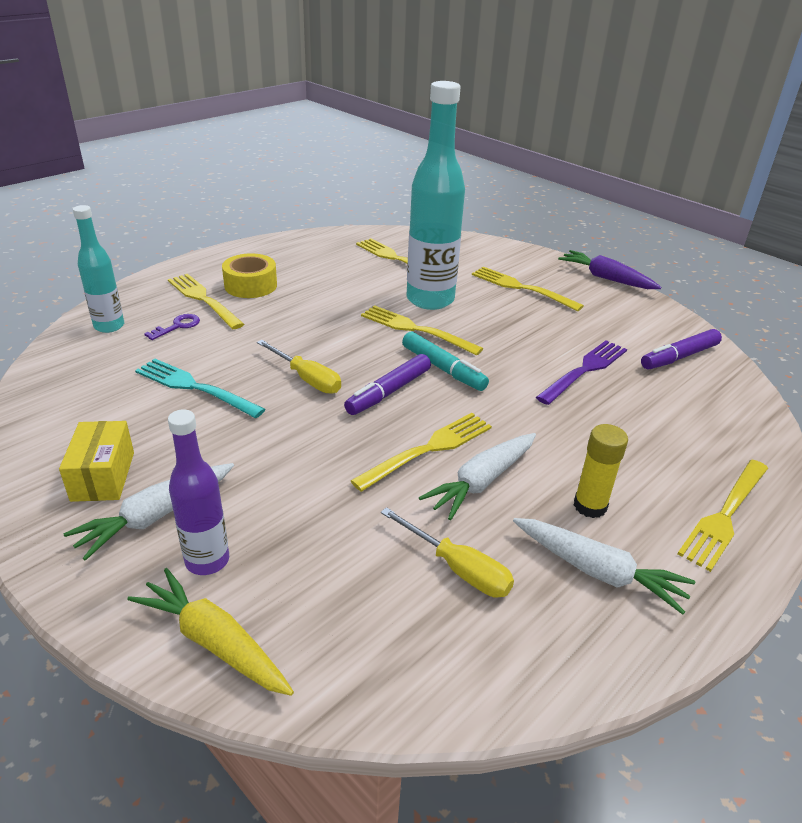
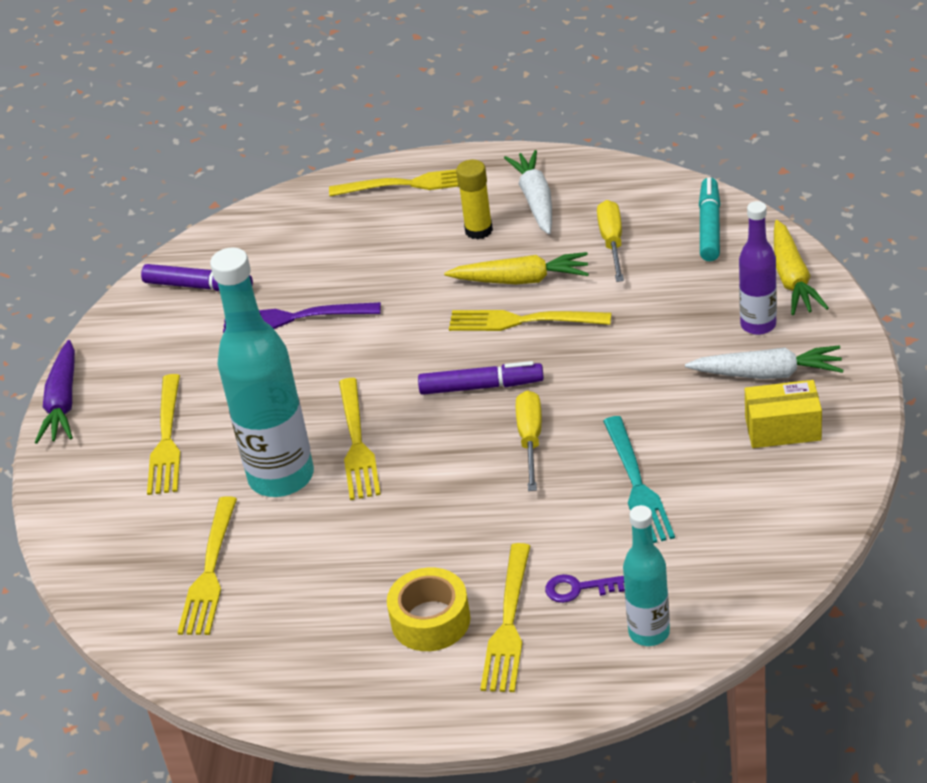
camera: 125 degrees left, 5 degrees up
yellow box [59,421,134,502] -> yellow box turned 45 degrees clockwise [745,380,822,448]
turquoise marker [402,332,489,391] -> turquoise marker moved to [699,177,720,261]
white carrot [419,433,536,520] -> yellow carrot [444,252,589,284]

